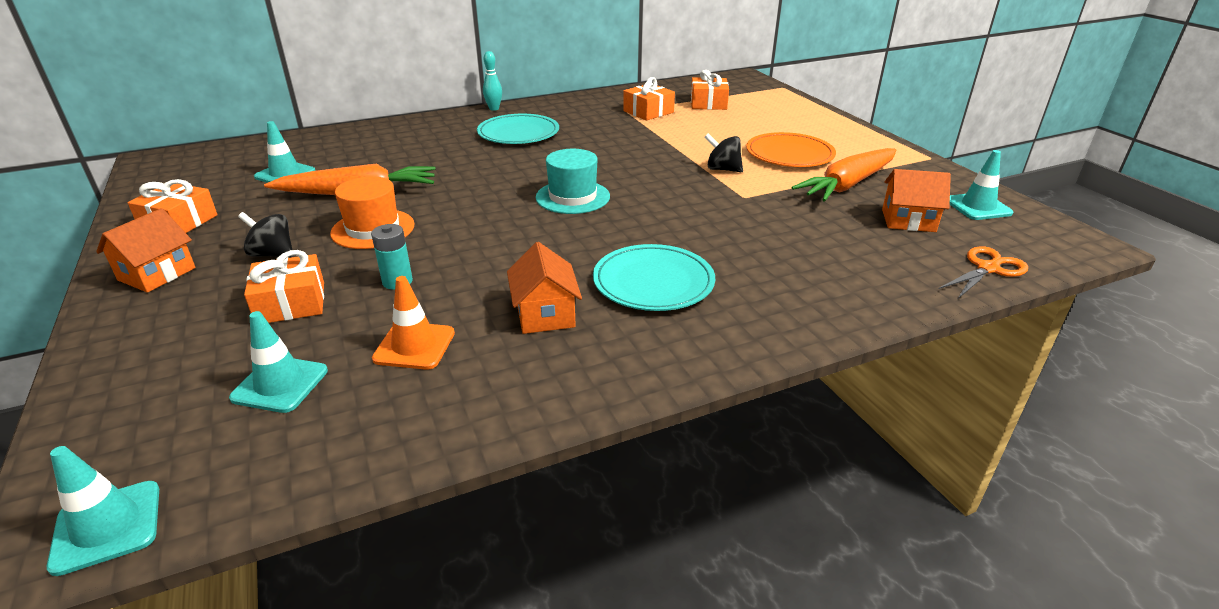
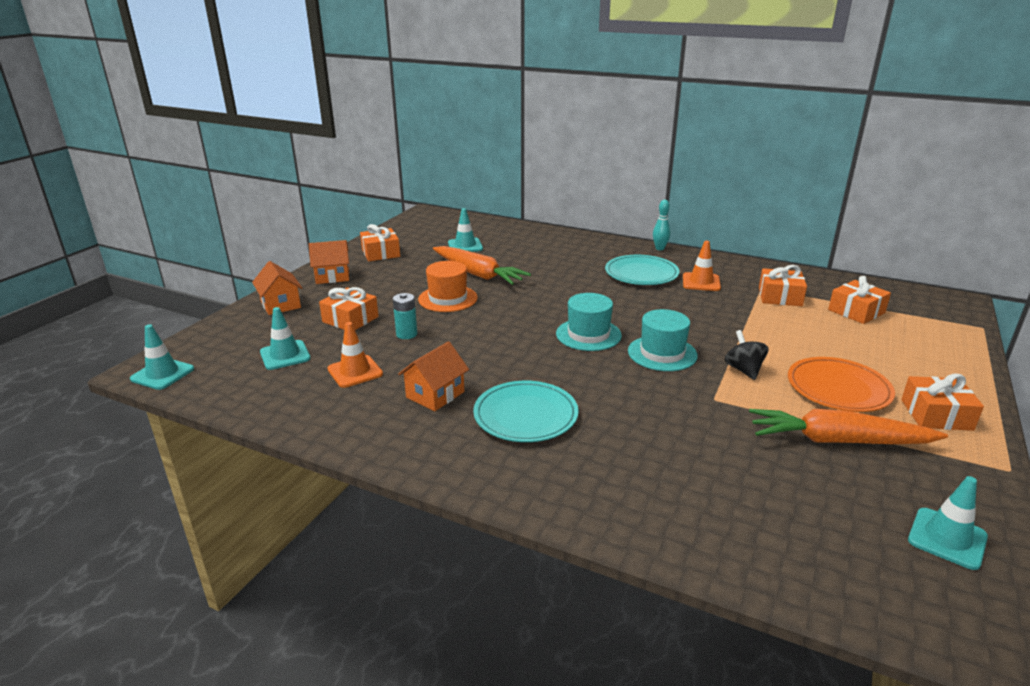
camera: 50 degrees right, 5 degrees down
black spinning top [238,212,294,258] -> none
orange house [882,169,951,232] -> orange house moved to [252,261,302,315]
orange scissors [939,246,1028,298] -> none
none -> turquoise hat [628,309,698,371]
none -> orange traffic cone [683,241,721,291]
none -> orange gift [901,373,984,431]

